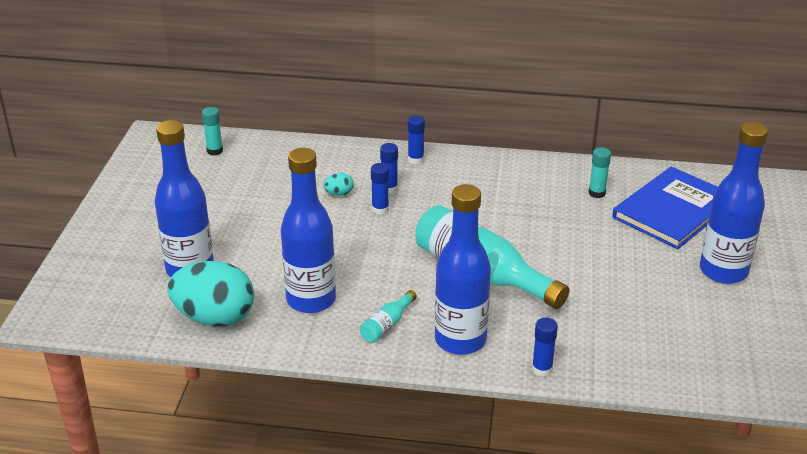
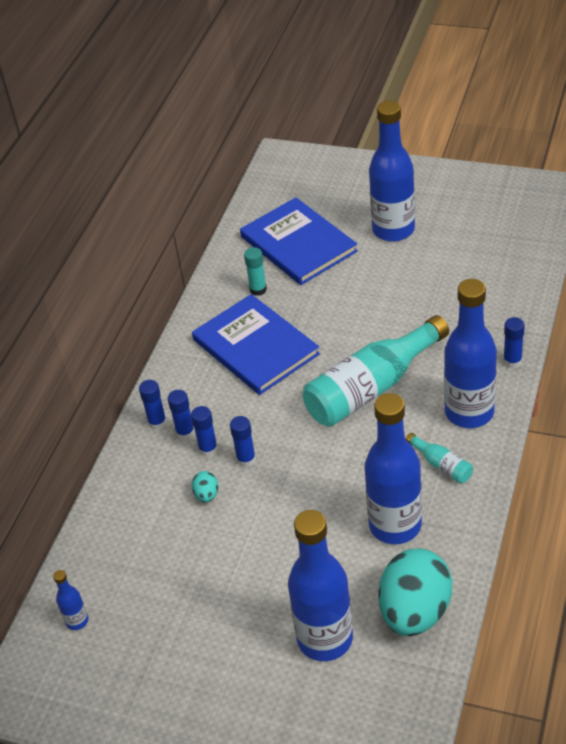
camera: 75 degrees left, 10 degrees up
turquoise glue stick [202,107,223,155] -> blue bottle [53,570,88,630]
none -> blue glue stick [168,390,195,440]
none -> blue book [192,294,320,395]

